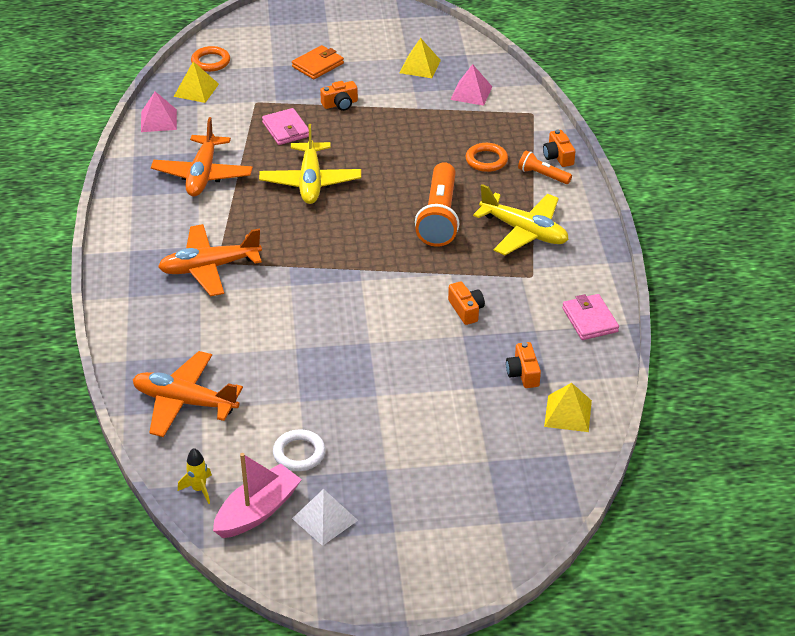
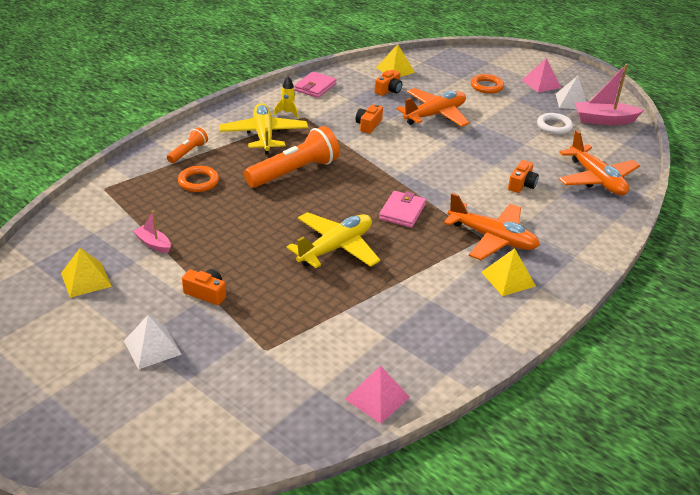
camera: 135 degrees left, 5 degrees down
orange plane [151,117,253,197] -> orange plane moved to [396,88,470,127]
yellow pyramid [174,61,219,103] -> yellow pyramid moved to [481,248,536,296]
yellow rocket [178,448,212,504] -> yellow rocket moved to [274,76,299,119]
orange ring [191,46,230,72] -> orange ring moved to [471,74,504,94]
pink wallet [262,108,309,145] -> pink wallet moved to [379,191,426,228]
orange wallet [292,45,344,79] -> white pyramid [124,315,181,370]
pink pyramid [450,64,492,106] -> pink pyramid moved to [522,58,561,93]
orange flashlight [518,150,572,184] -> orange flashlight turned 135 degrees counterclockwise [167,127,208,163]
orange camera [543,130,576,167] -> orange camera moved to [508,160,539,193]
none -> pink boat [133,211,171,253]

